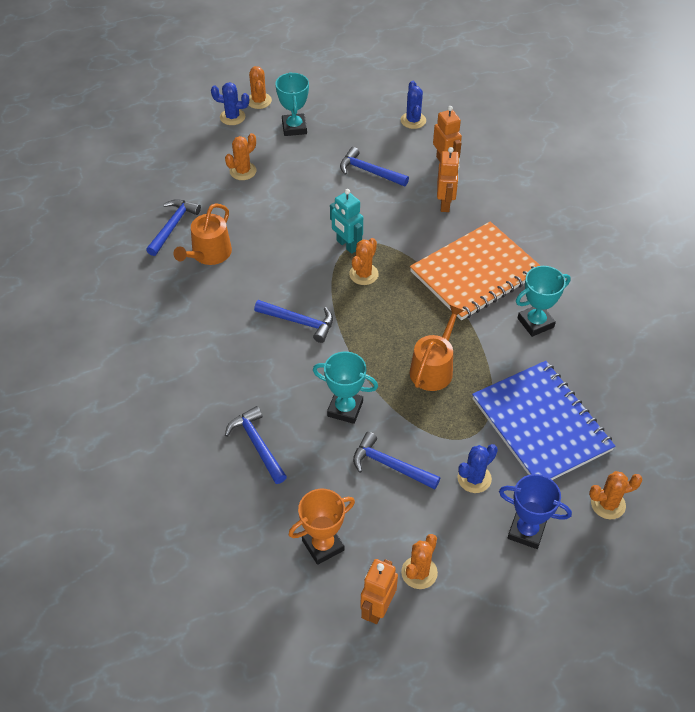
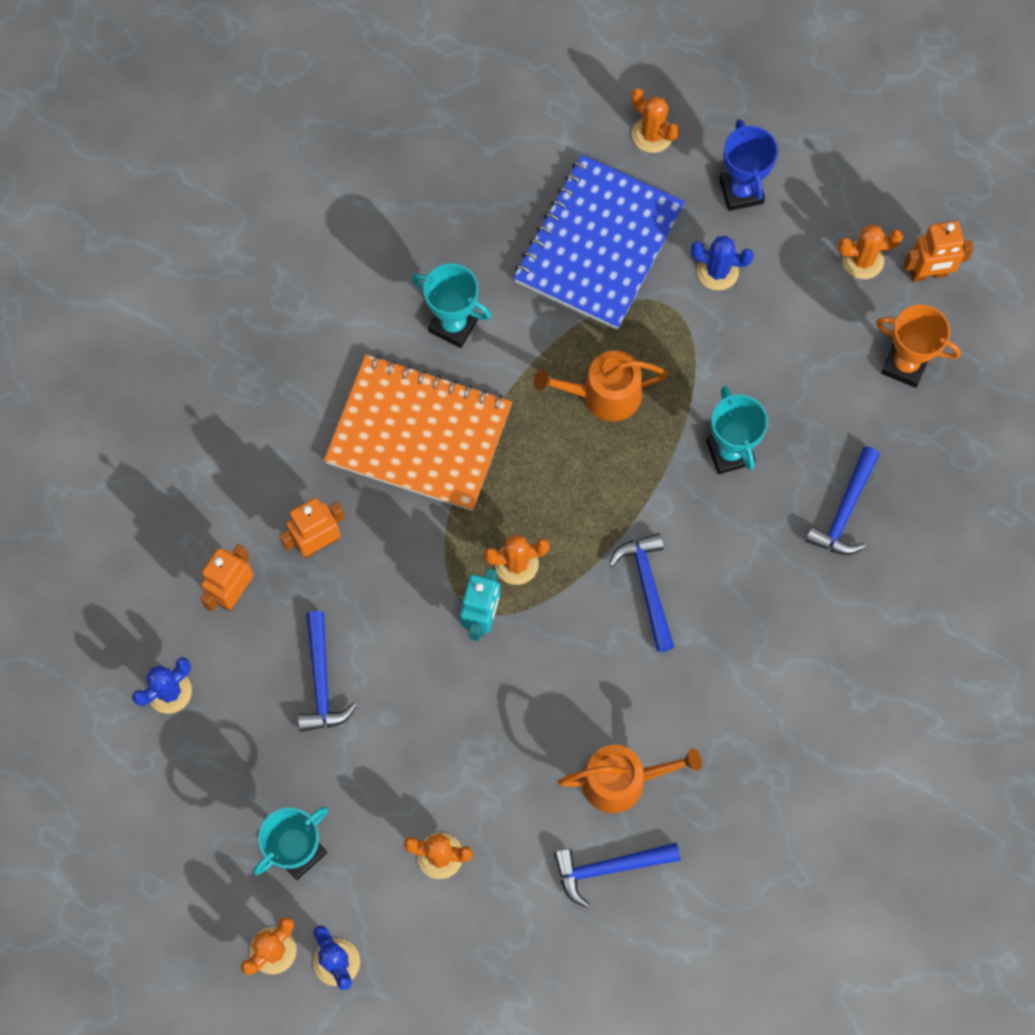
camera: 125 degrees left, 20 degrees up
blue hammer [353,432,440,489] -> none

